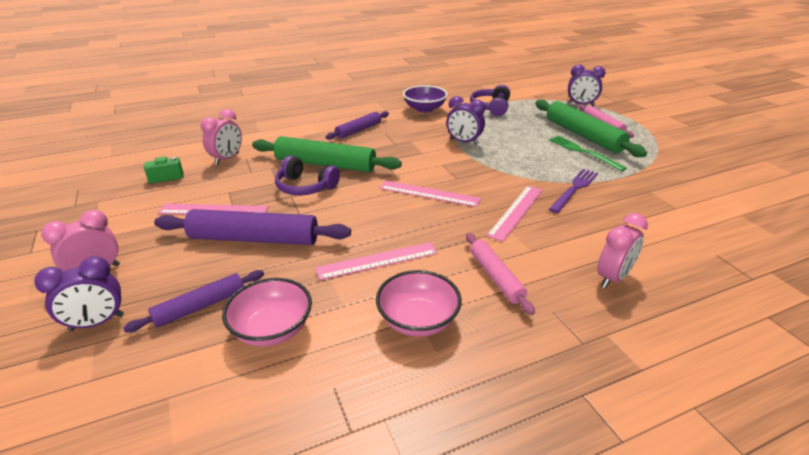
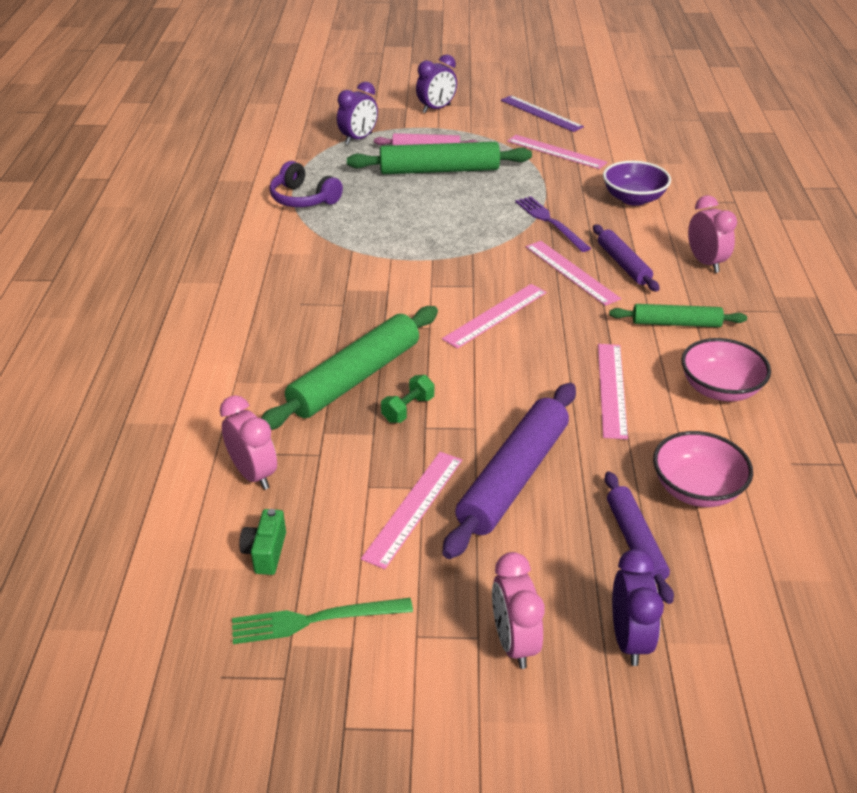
camera: 65 degrees left, 5 degrees up
purple headphones [275,156,340,195] -> green dumbbell [381,375,434,423]
purple rolling pin [326,111,389,140] -> purple rolling pin moved to [593,224,660,292]
purple bowl [403,85,448,113] -> purple bowl moved to [603,161,671,206]
purple clock [447,96,485,145] -> purple clock moved to [416,54,457,113]
pink rolling pin [466,233,535,315] -> green rolling pin [609,304,747,327]
green fork [549,136,627,171] -> green fork moved to [232,598,413,644]
none -> purple ruler [501,95,584,132]
none -> pink ruler [507,135,607,169]

